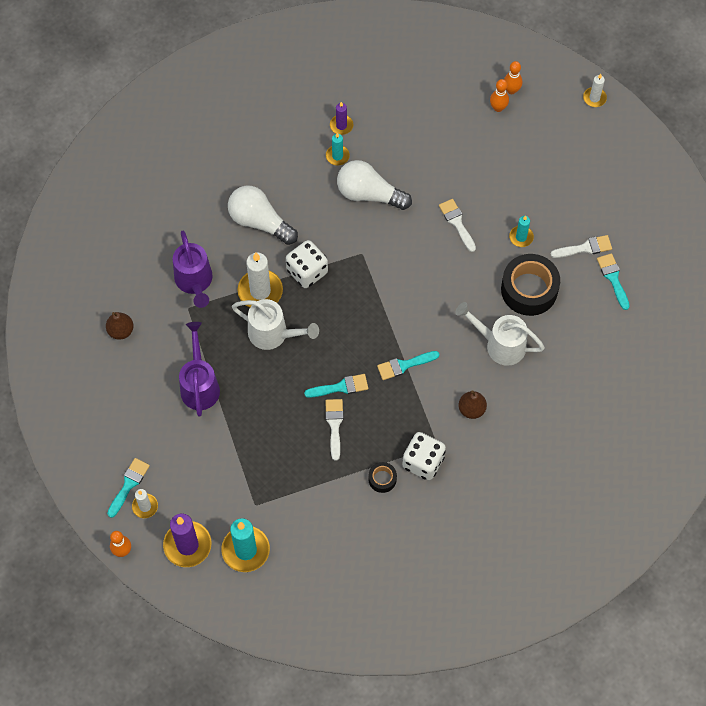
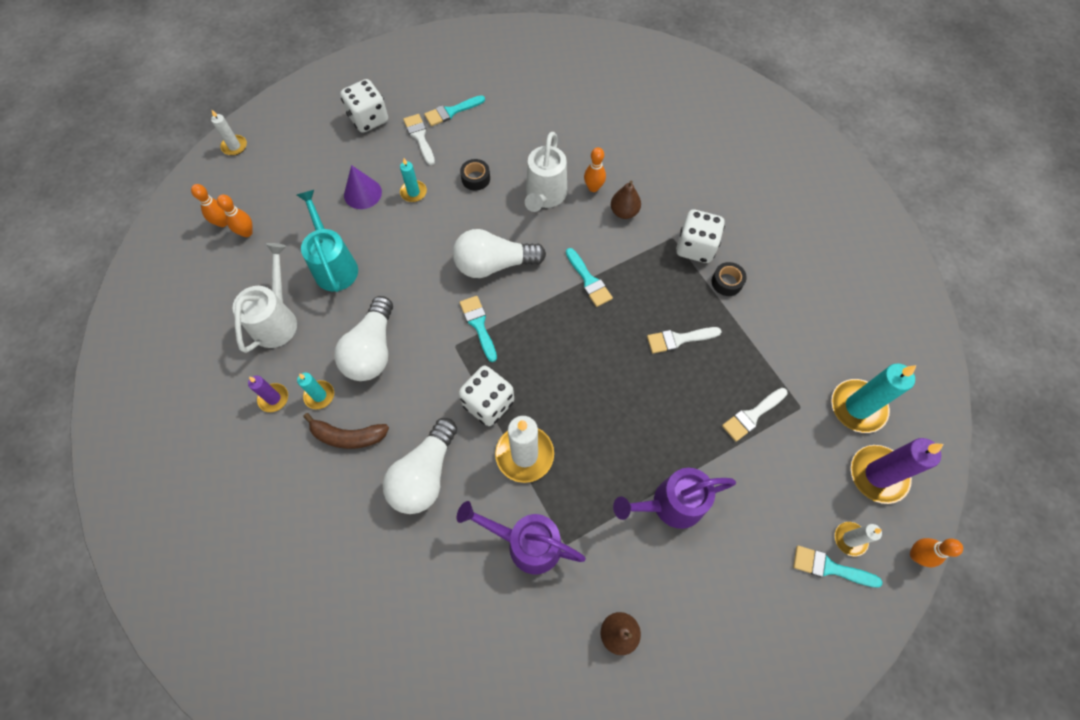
camera: 100 degrees left, 0 degrees up
purple watering can [173,231,213,308] -> purple watering can turned 135 degrees counterclockwise [457,501,586,574]
white watering can [232,299,319,350] -> white watering can moved to [232,243,297,353]
turquoise brush [304,374,368,398] -> turquoise brush moved to [459,296,497,362]
white brush [439,199,476,252] -> white brush moved to [722,388,788,442]
black tape [501,254,560,316] -> black tape [460,159,490,191], size x0.48
none -> turquoise watering can [297,190,358,292]
none -> brown banana [303,413,389,449]
none -> white dice [340,79,388,133]
none -> purple cone [344,165,382,209]
none -> white light bulb [453,229,546,278]
none -> orange bowling pin [584,147,606,192]

